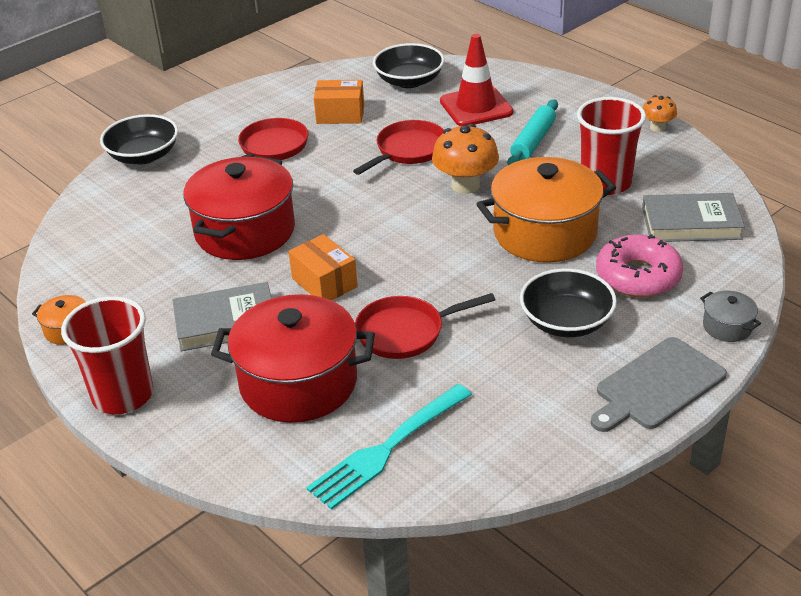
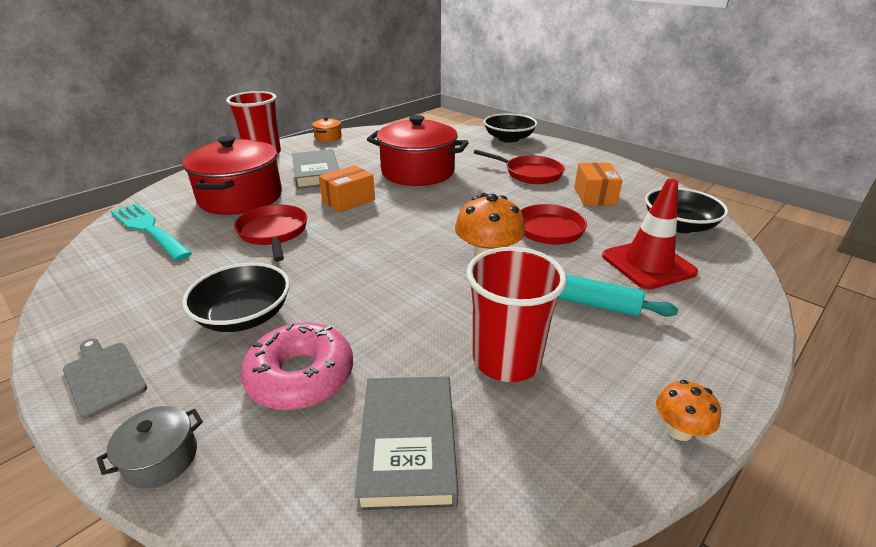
camera: 85 degrees right, 5 degrees down
orange pot [476,157,616,263] -> none
grey cutting board [590,337,727,432] -> grey cutting board [63,339,147,419], size x0.66

